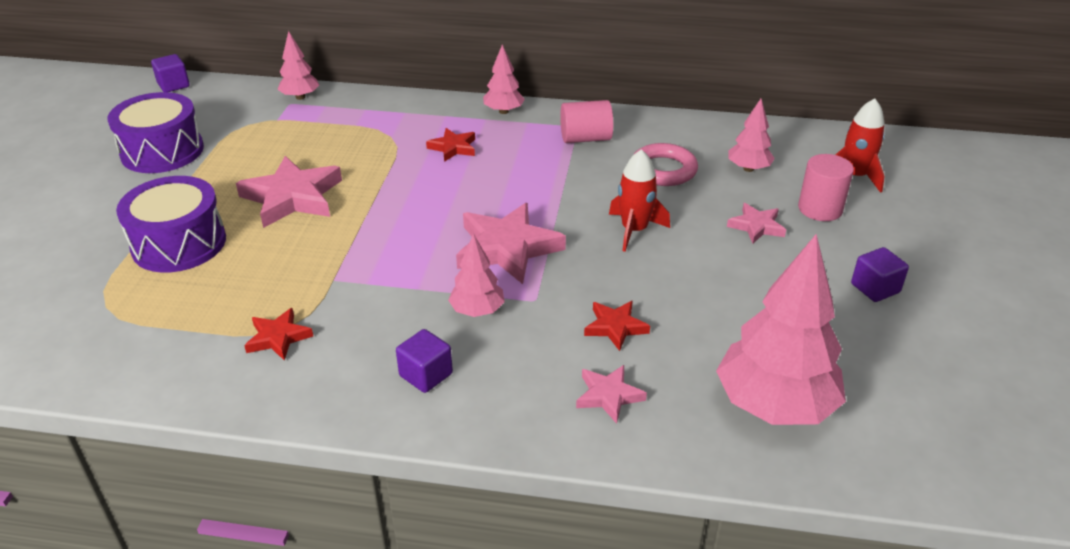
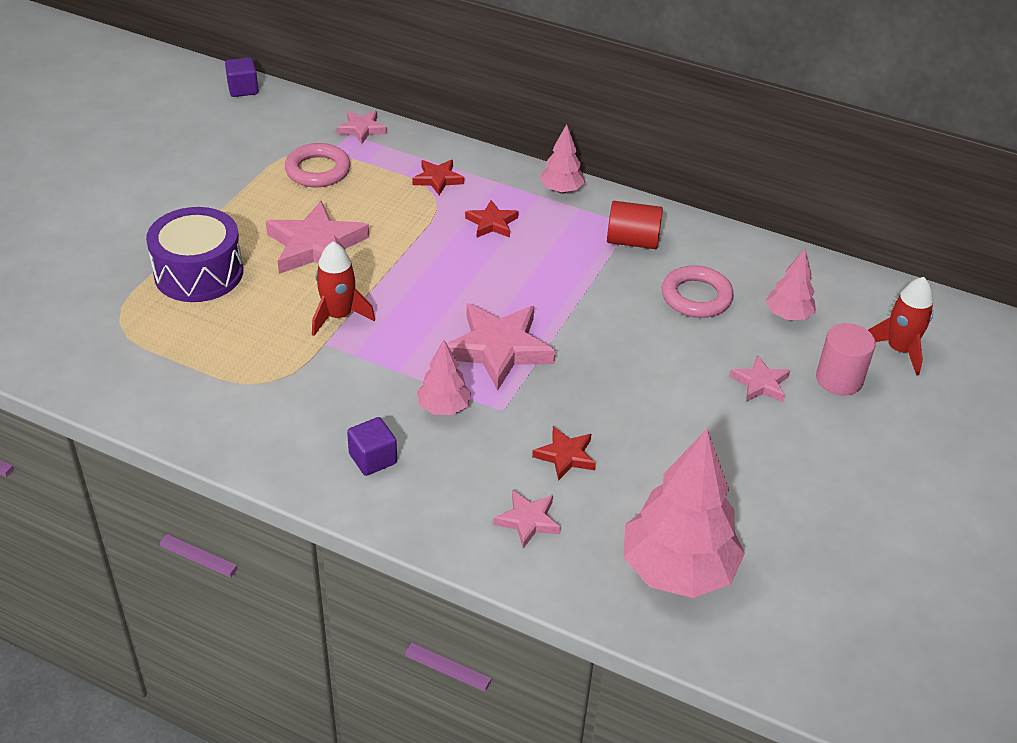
camera: 15 degrees right, 5 degrees up
purple drum [108,92,204,173] -> none
red star [244,308,313,360] -> red star moved to [412,160,464,196]
pink tree [277,31,319,100] -> pink star [337,111,387,144]
pink cylinder [560,100,613,143] -> red cylinder [607,201,663,249]
red rocket [609,149,670,252] -> red rocket moved to [312,241,375,336]
purple cube [851,247,909,302] -> none
none -> pink ring [285,143,350,187]

